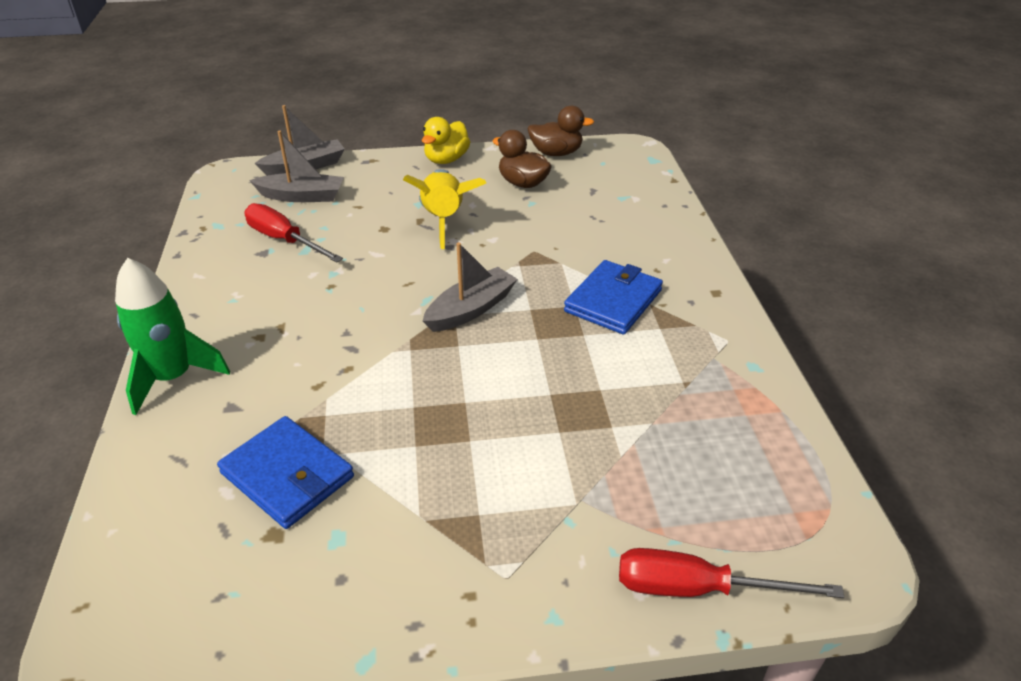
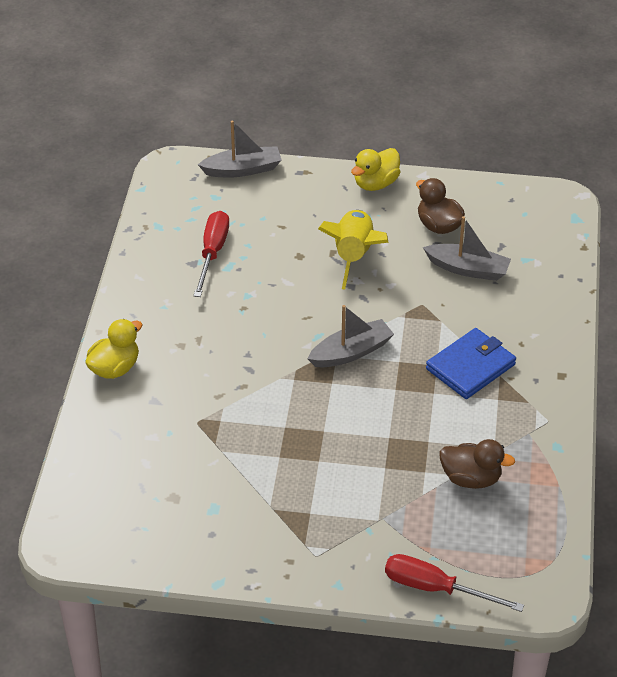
camera: 15 degrees right, 5 degrees up
green rocket [115,258,230,415] -> yellow duck [85,319,143,379]
blue wallet [217,416,354,529] -> none
red screwdriver [244,203,343,263] -> red screwdriver turned 45 degrees clockwise [194,211,229,297]
grey boat [249,130,344,202] -> grey boat moved to [423,216,511,281]
brown duck [527,106,594,156] -> brown duck moved to [440,439,515,489]

